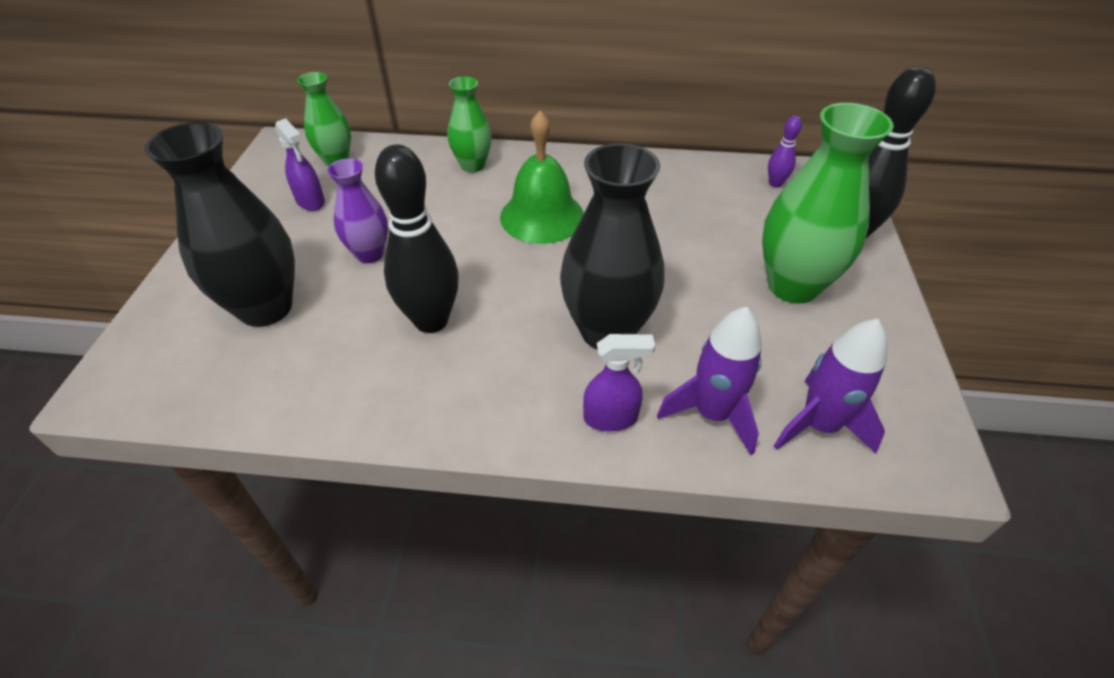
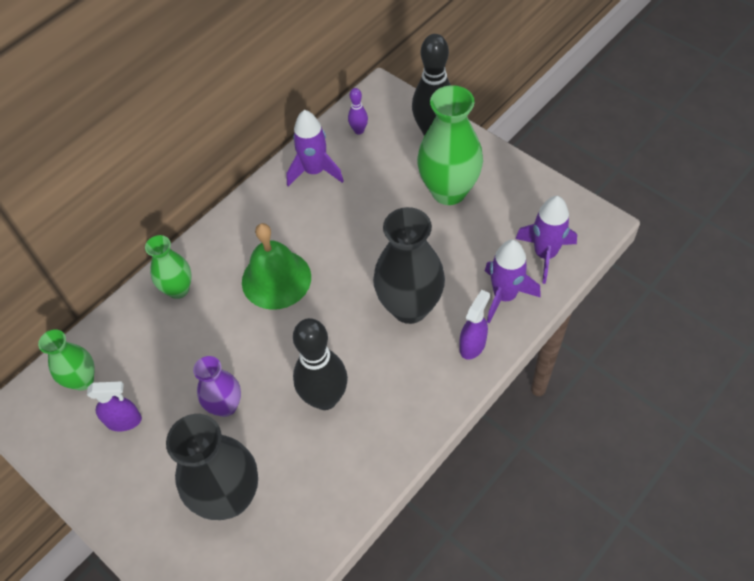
camera: 50 degrees left, 10 degrees up
none -> purple rocket [286,110,344,187]

